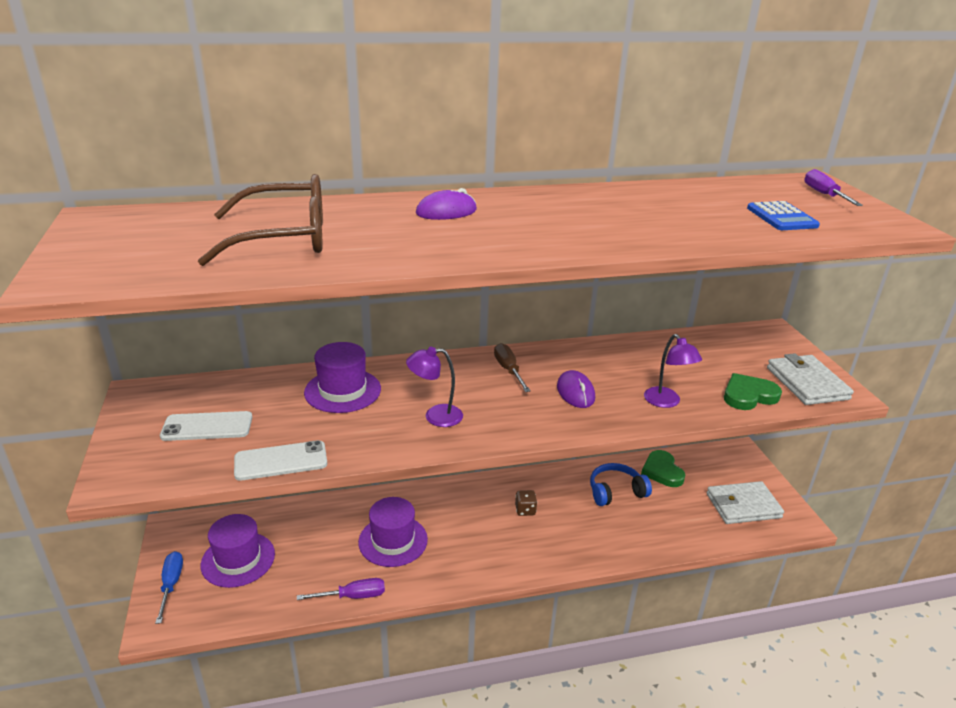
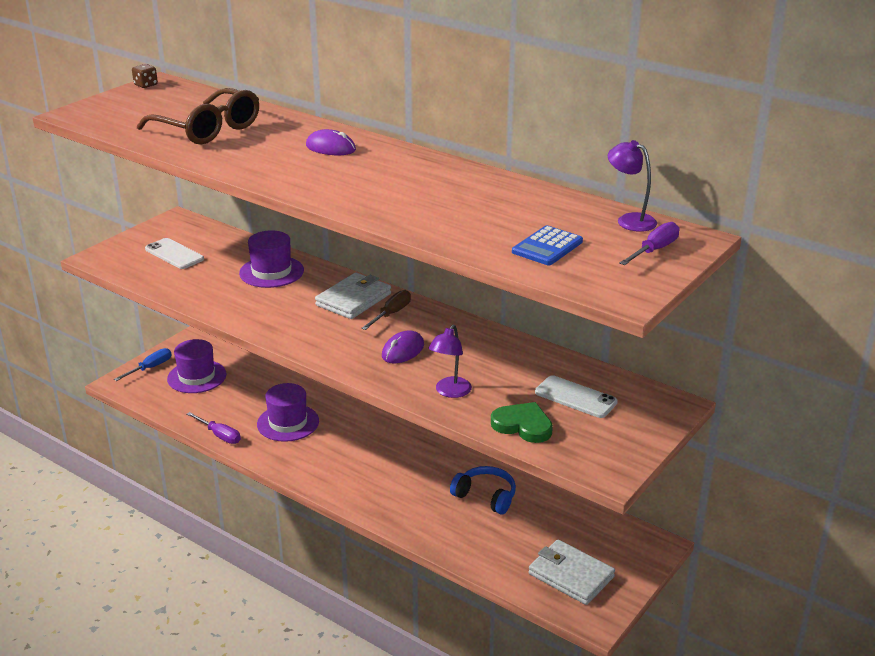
camera: 50 degrees right, 0 degrees up
white phone [234,440,327,481] -> white phone moved to [535,375,618,418]
purple lamp [406,347,463,427] -> purple lamp moved to [608,140,657,232]
brown dice [515,490,537,516] -> brown dice moved to [132,64,158,88]
green heart [641,450,685,487] -> none
white wallet [767,353,854,405] -> white wallet moved to [315,273,391,319]

